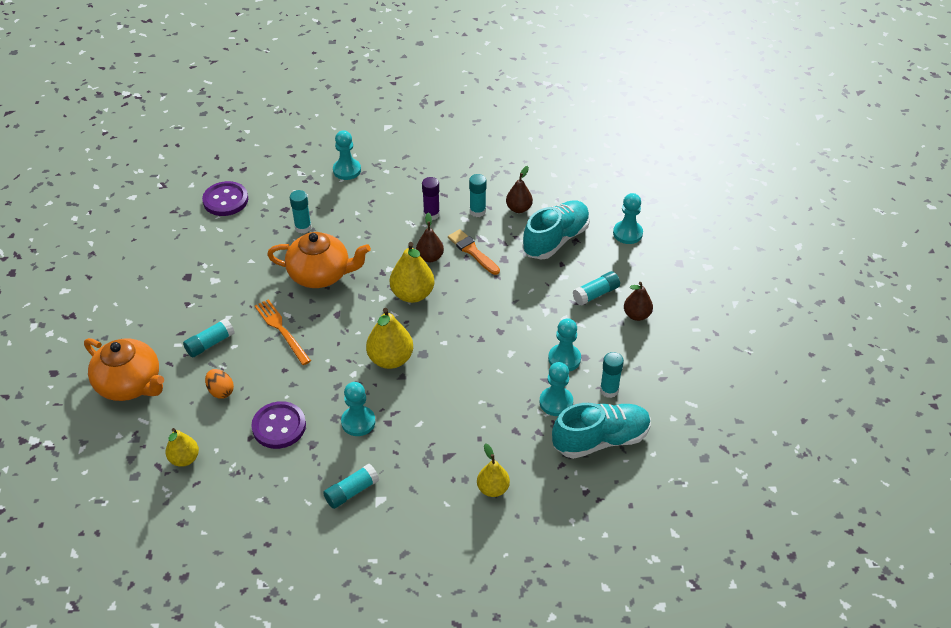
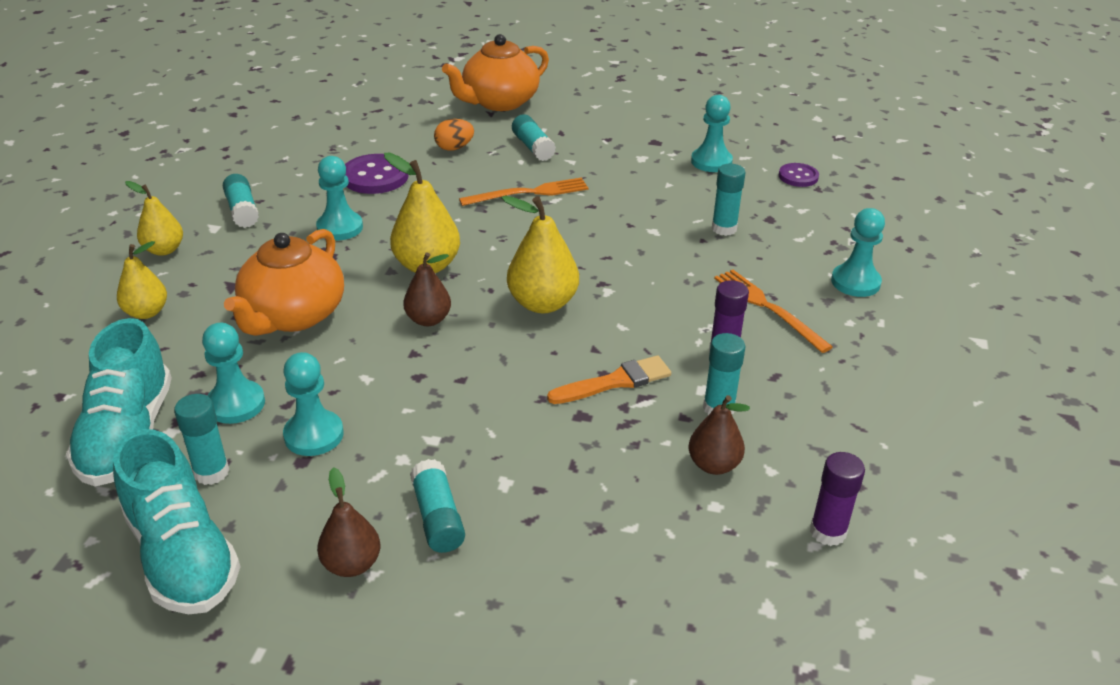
camera: 105 degrees right, 10 degrees down
yellow pear [165,428,199,467] -> yellow pear moved to [125,181,183,256]
purple button [202,181,248,216] -> purple button [779,163,819,187], size x0.61
orange teapot [267,232,371,288] -> orange teapot moved to [224,229,344,336]
brown pear [416,213,444,262] -> brown pear moved to [403,252,451,326]
turquoise shoe [522,200,590,260] -> turquoise shoe moved to [113,429,240,614]
turquoise pawn [613,193,643,244] -> turquoise pawn moved to [691,95,733,172]
none -> orange fork [714,270,833,353]
none -> purple glue stick [810,452,865,546]

